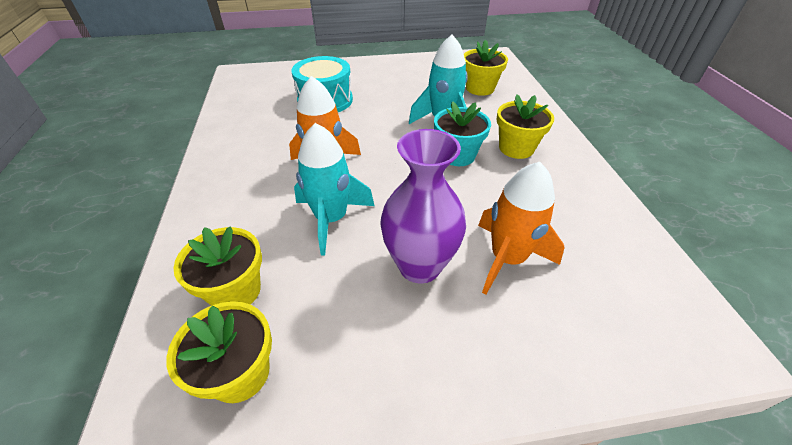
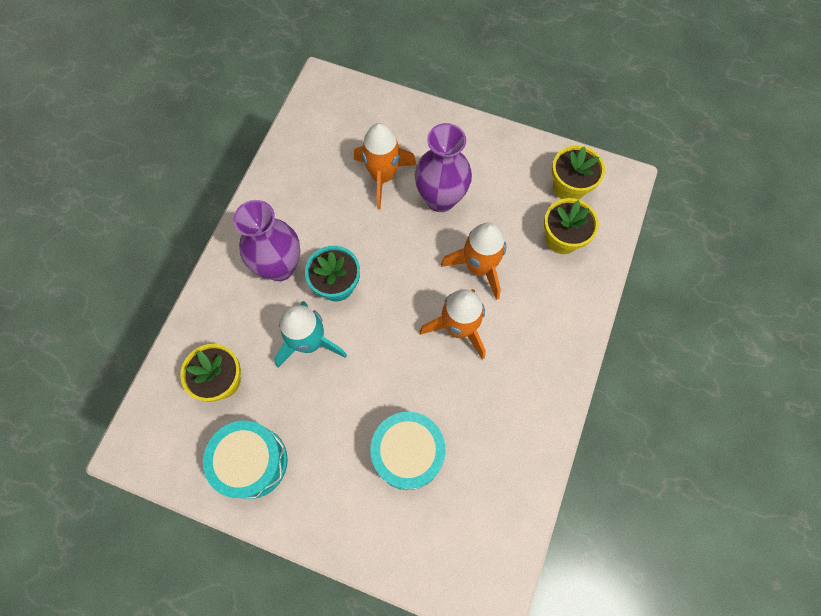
camera: 150 degrees left, 25 degrees up
turquoise rocket [294,123,375,256] -> orange rocket [441,223,506,300]
yellow flower pot [497,94,554,159] -> purple vase [234,200,300,281]
none -> turquoise drum [203,421,288,499]

